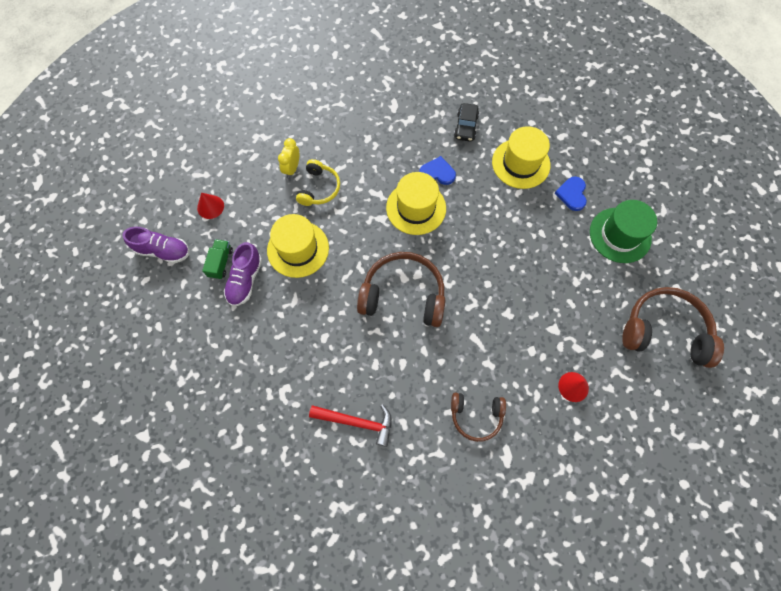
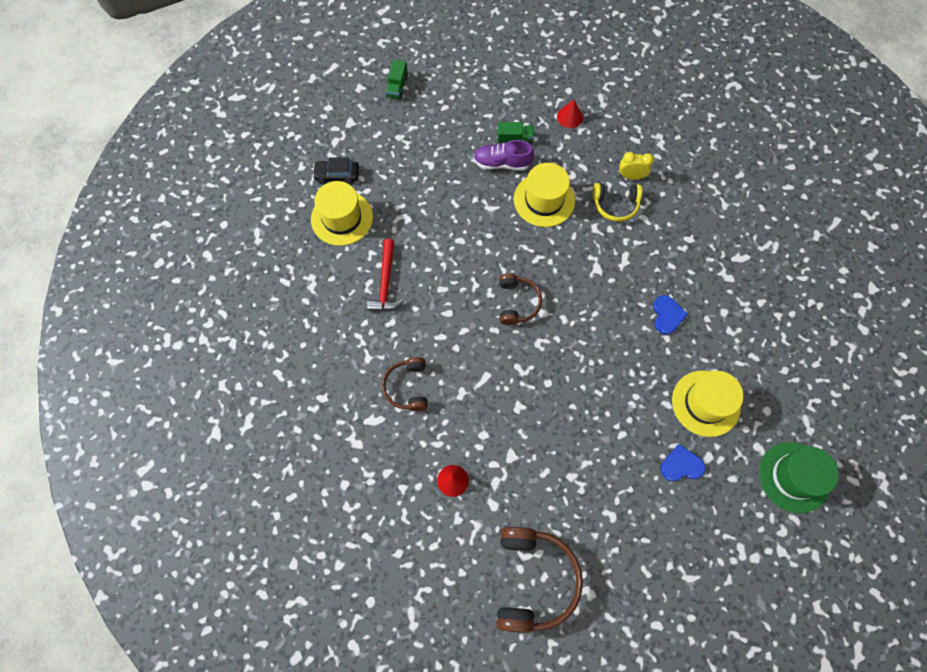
camera: 80 degrees right, 0 degrees up
purple shoe [122,227,189,264] -> none
brown headphones [357,252,445,327] -> brown headphones [499,274,542,325], size x0.59
yellow hat [386,172,446,235] -> yellow hat moved to [311,181,373,246]
black car [454,103,479,142] -> black car moved to [312,158,359,184]
green hat [590,200,657,263] -> green hat moved to [759,442,838,513]
none -> green truck [386,60,408,100]

